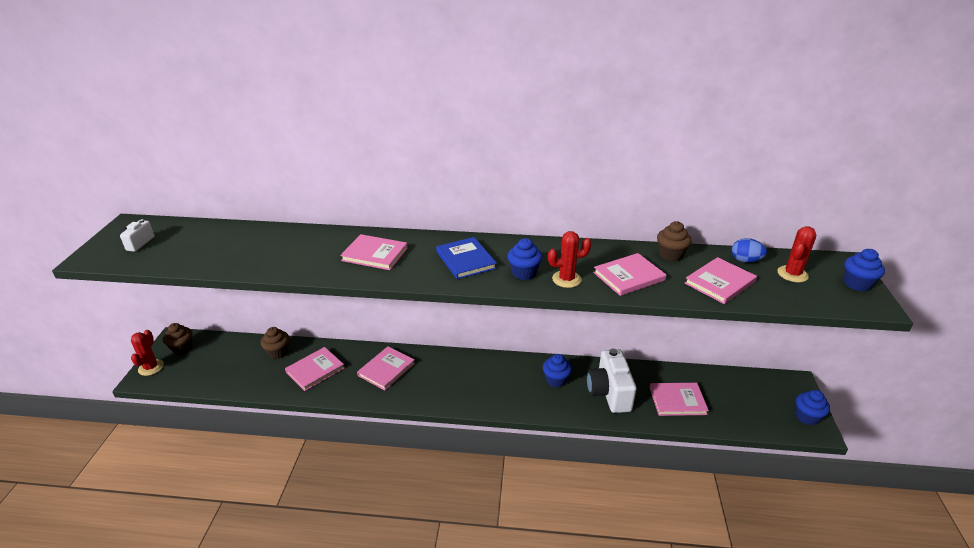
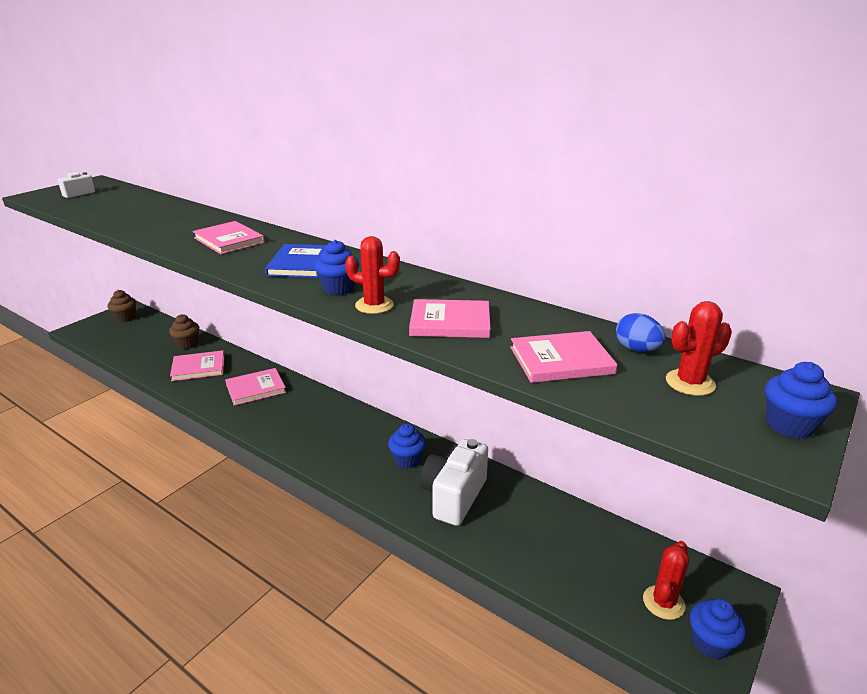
camera: 30 degrees right, 5 degrees down
red cactus [131,330,164,376] -> red cactus moved to [643,541,689,620]
pink book [649,383,709,416] -> none
brown cupcake [657,221,692,262] -> none

